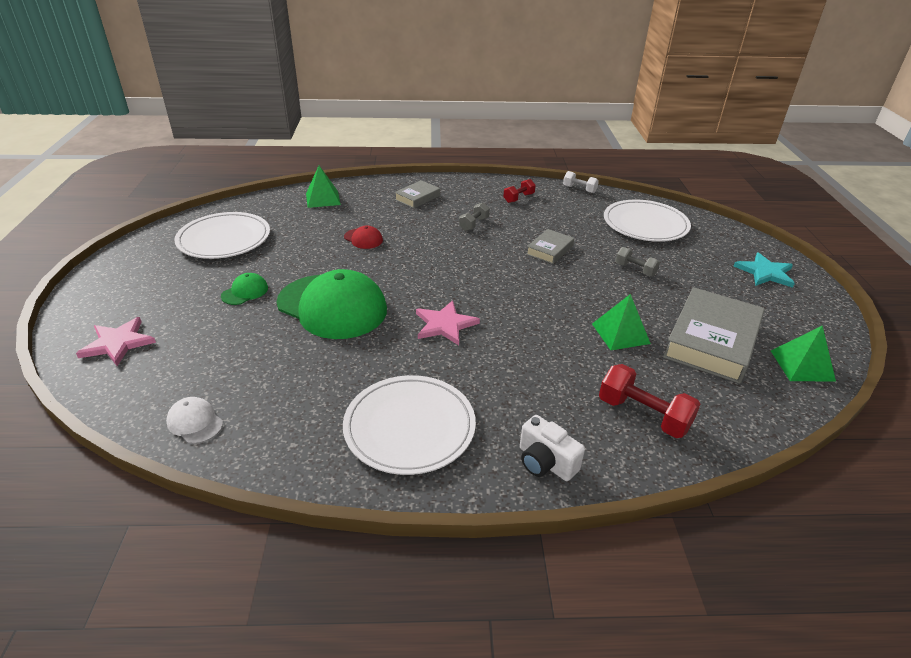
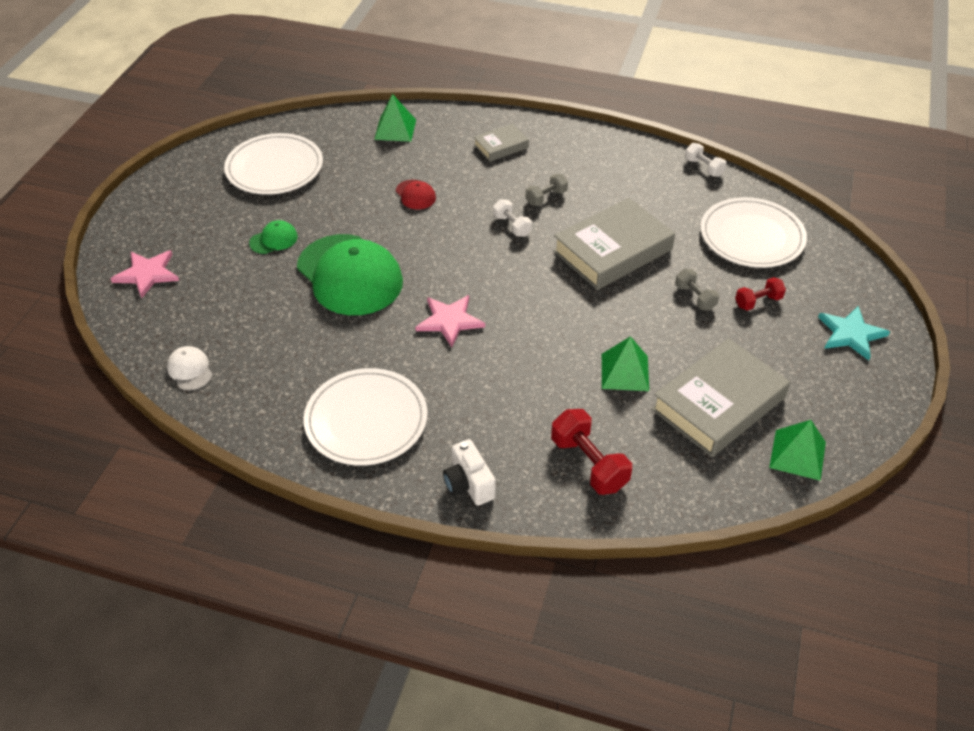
camera: 20 degrees right, 10 degrees up
red dumbbell [503,179,536,203] -> red dumbbell moved to [735,277,786,311]
grey book [526,229,574,264] -> grey book [553,198,675,290], size x1.96
none -> white dumbbell [493,199,532,237]

